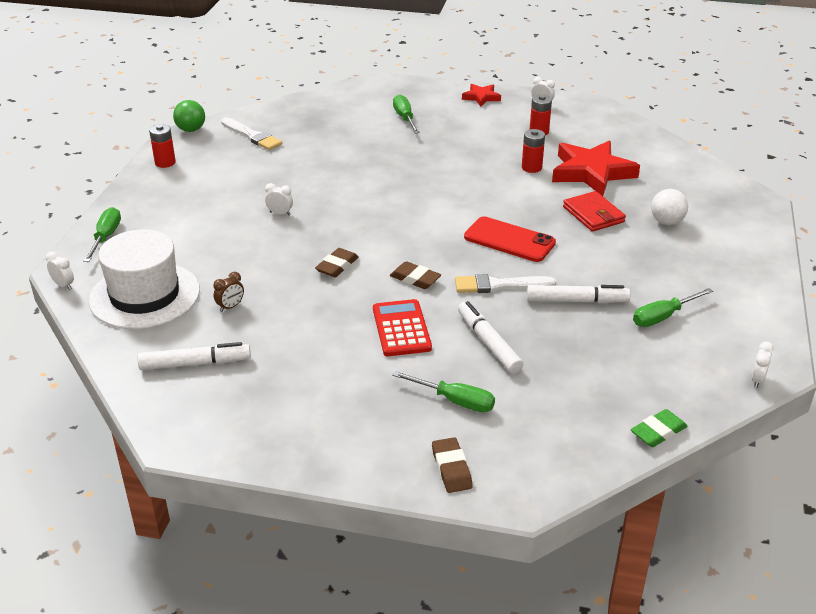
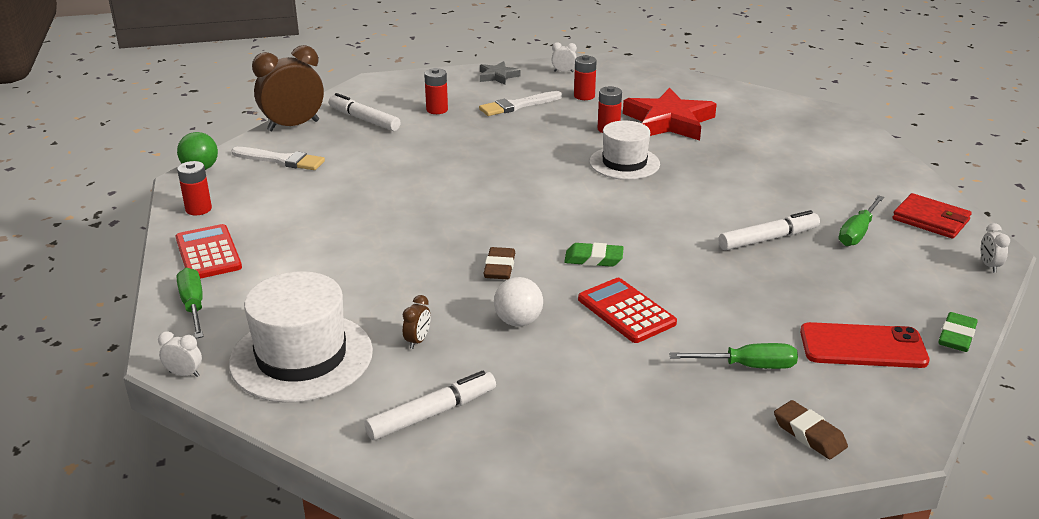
camera: 25 degrees left, 5 degrees down
white clock [265,183,293,215] -> none
brown eraser [390,261,441,289] -> green eraser [564,243,624,267]
green screwdriver [393,94,420,133] -> red battery [424,68,448,114]
white brush [455,274,556,293] -> white brush moved to [479,91,562,116]
white marker [458,301,524,374] -> white marker moved to [329,93,401,131]
red star [462,84,501,107] -> grey star [480,61,520,85]
red phone [464,217,556,262] -> red phone moved to [800,322,929,368]
red wallet [563,191,626,232] -> red wallet moved to [892,193,972,239]
white ball [651,189,688,225] -> white ball moved to [494,277,543,327]
none -> red calculator [176,224,242,279]
none -> brown clock [252,45,324,131]
none -> white hat [589,121,660,180]

